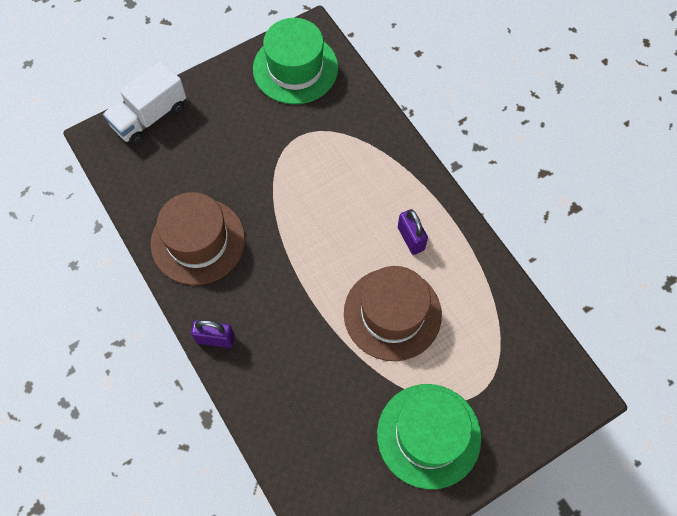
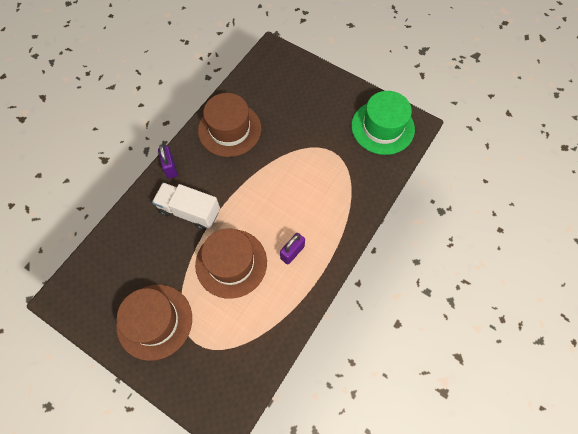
camera: 65 degrees right, 0 degrees up
white truck [103,61,186,145] -> white truck moved to [152,182,220,230]
green hat [377,384,481,489] -> brown hat [116,285,192,361]

